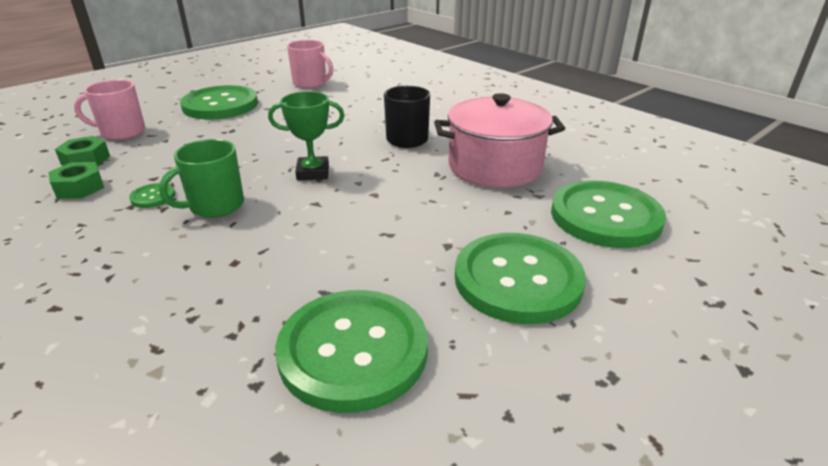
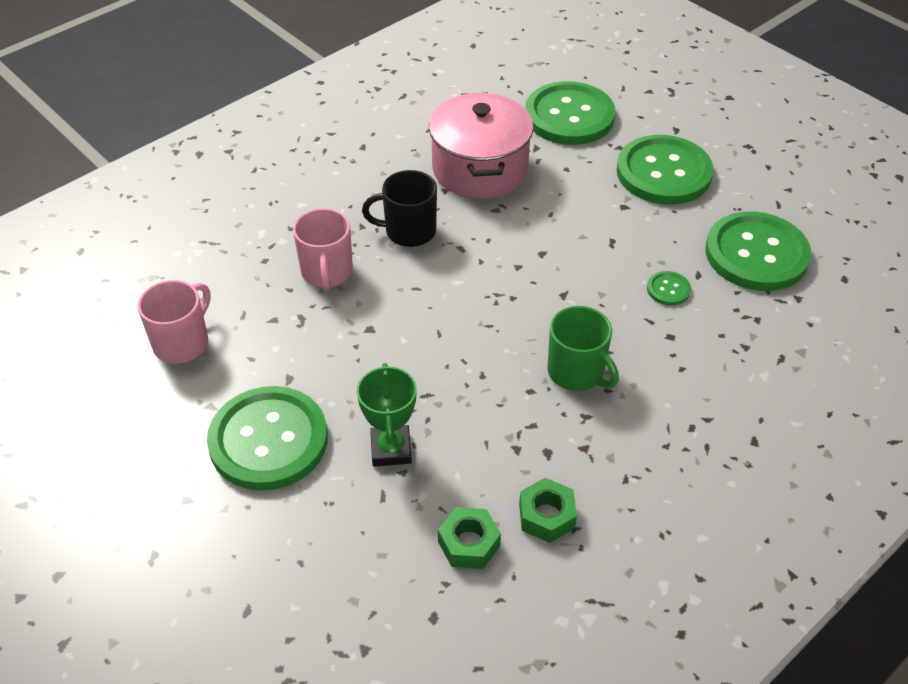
camera: 90 degrees left, 15 degrees up
pink mug [74,80,145,140] -> pink mug moved to [293,208,353,291]
green button [129,183,175,208] -> green button moved to [647,271,691,306]
green trophy [268,91,345,180] -> green trophy moved to [357,363,417,467]

